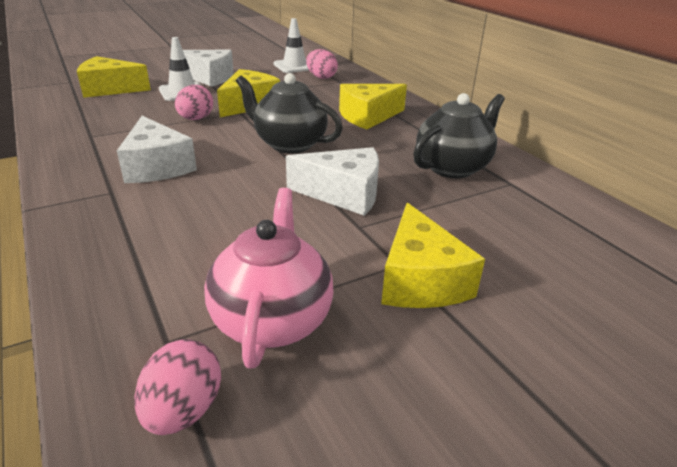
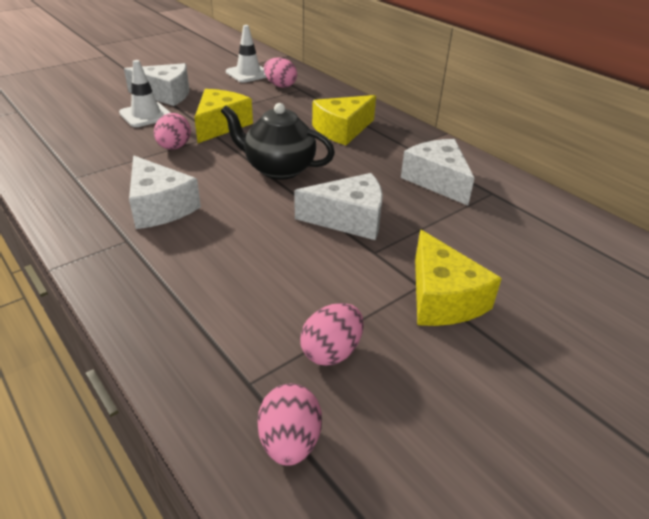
camera: 10 degrees left, 5 degrees up
yellow cheese [77,56,151,98] -> none
pink teapot [204,188,334,369] -> pink egg [300,303,364,366]
black teapot [413,93,505,178] -> white cheese [401,139,475,205]

